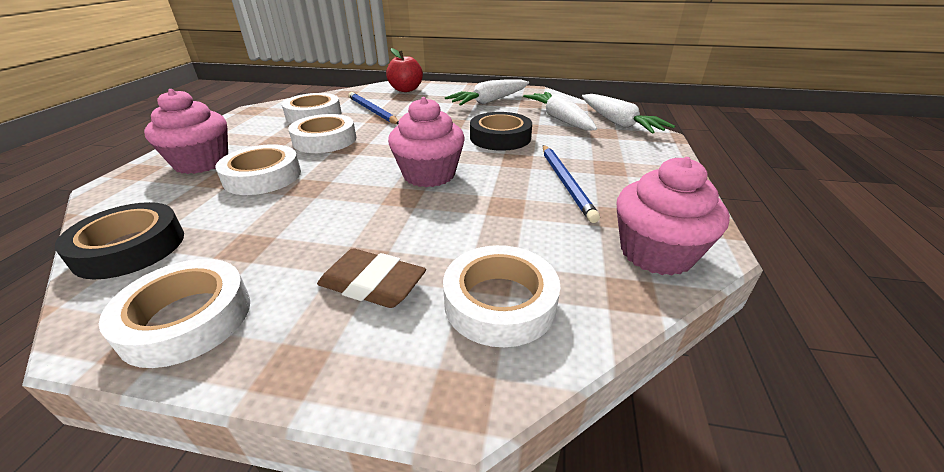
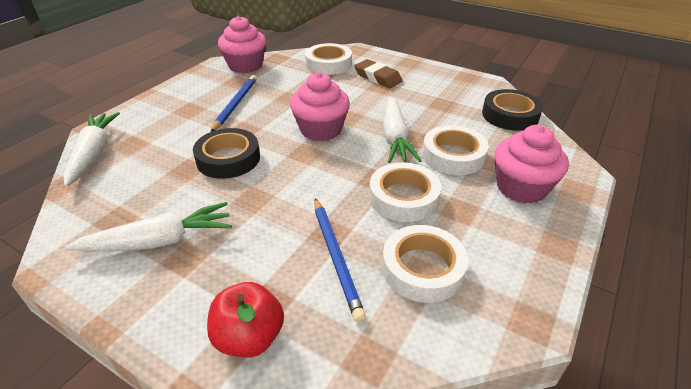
camera: 160 degrees left, 5 degrees up
white tape [99,259,250,368] -> none
white carrot [523,92,597,130] -> white carrot moved to [383,97,422,163]

